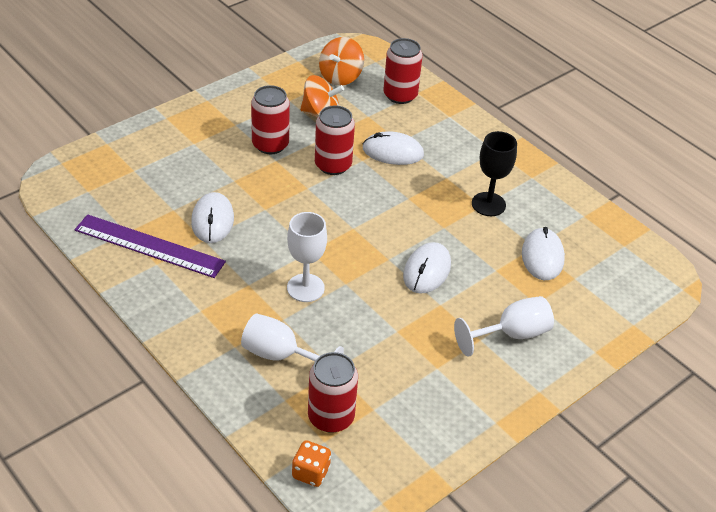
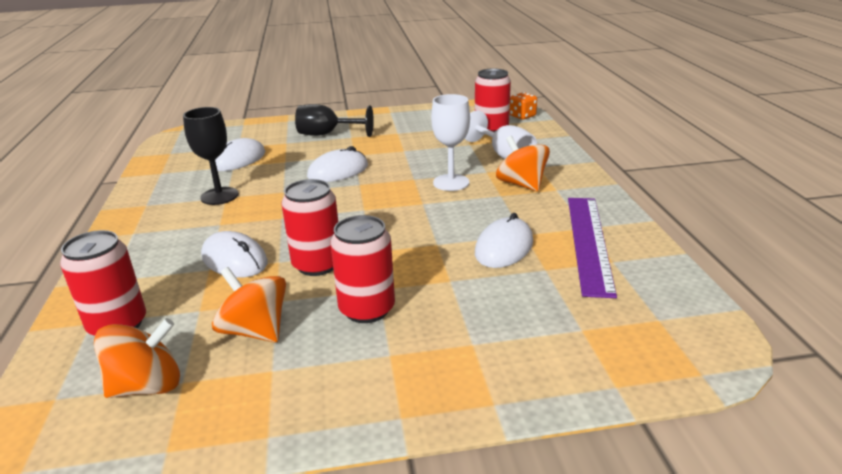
camera: 145 degrees left, 15 degrees down
purple ruler [74,214,226,278] -> purple ruler turned 45 degrees clockwise [568,198,617,298]
white goblet [454,296,554,357] -> black goblet [295,104,374,137]
none -> orange spinning top [496,136,550,191]

